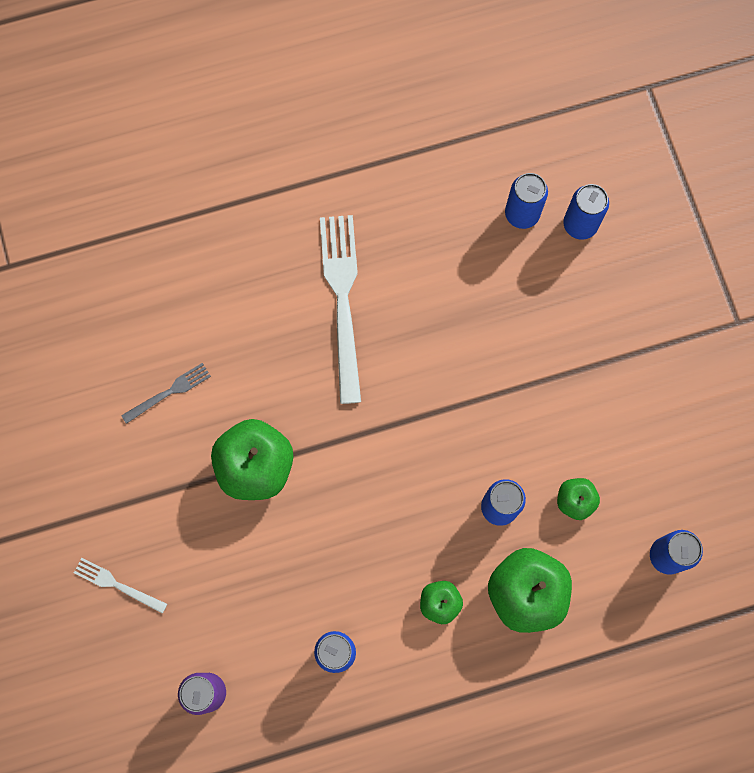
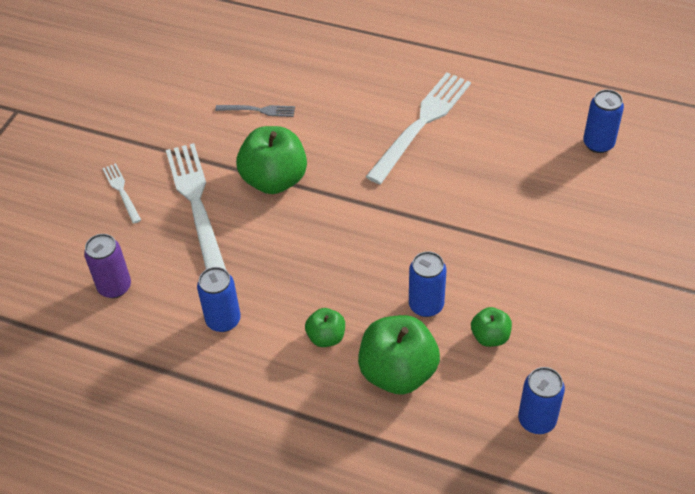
camera: 40 degrees right, 25 degrees down
blue can [563,184,609,240] -> none
none -> white fork [166,143,227,271]

